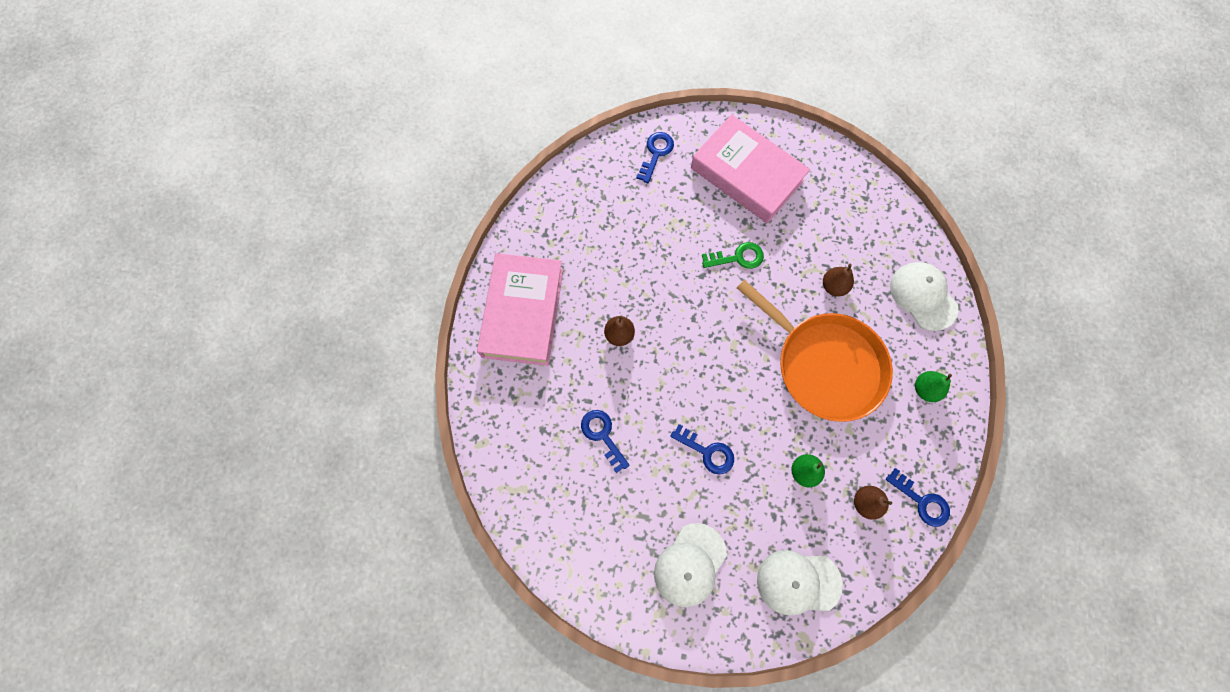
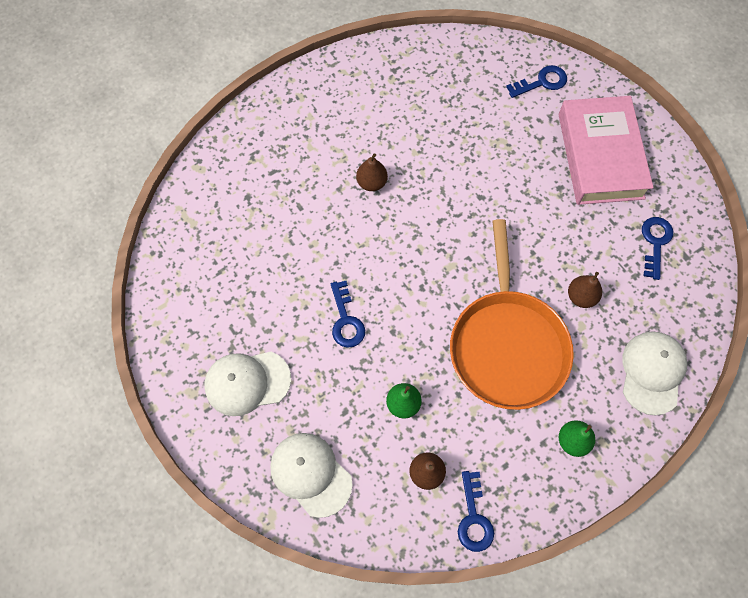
camera: 45 degrees right, 5 degrees down
pink book [477,253,563,366] -> none
blue key [581,410,630,473] -> blue key moved to [642,217,673,280]
green key [702,242,764,269] -> none

